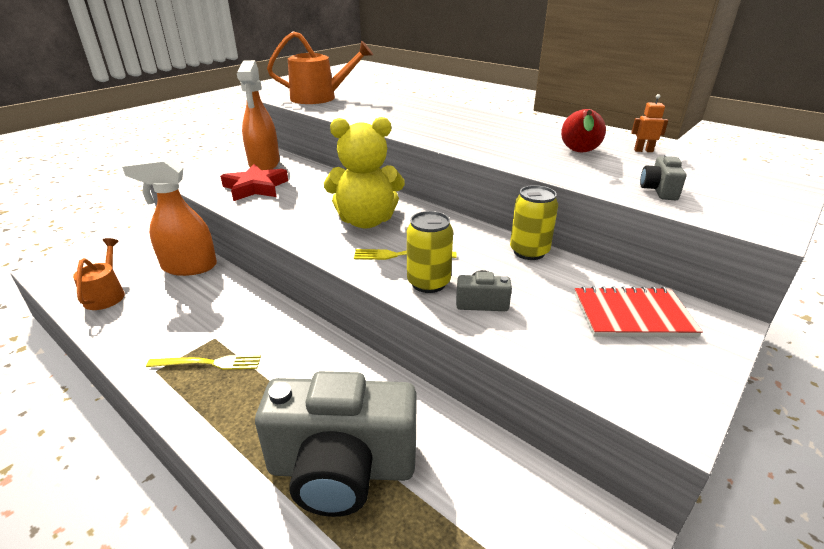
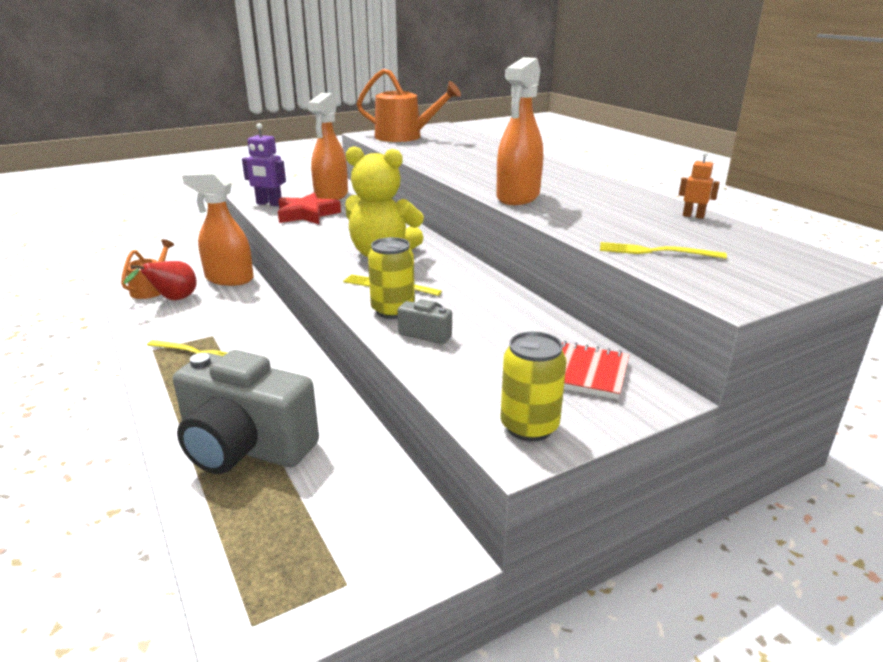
camera: 20 degrees right, 5 degrees down
yellow can [510,185,558,260] -> yellow can moved to [500,331,567,442]
red pear [561,109,606,153] -> red pear moved to [124,261,197,300]
grey camera [640,154,686,200] -> yellow fork [600,242,727,259]
none -> purple robot [242,123,286,206]
none -> orange spray bottle [496,57,543,205]

